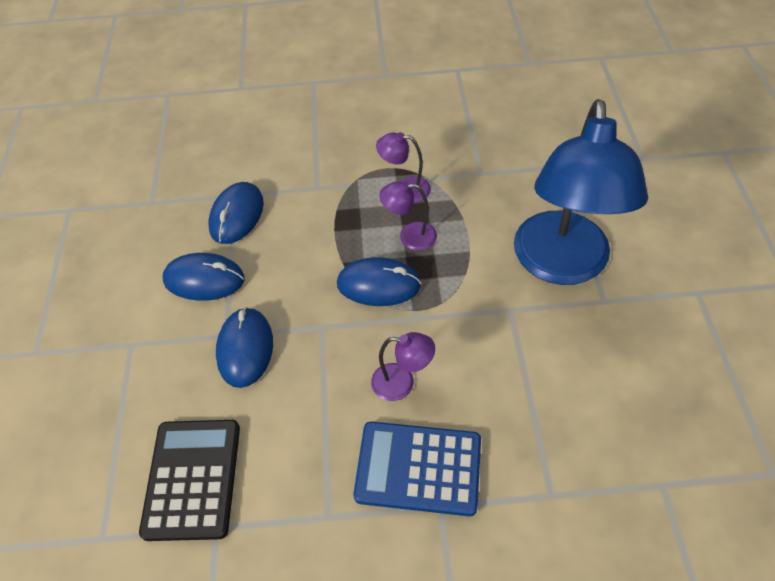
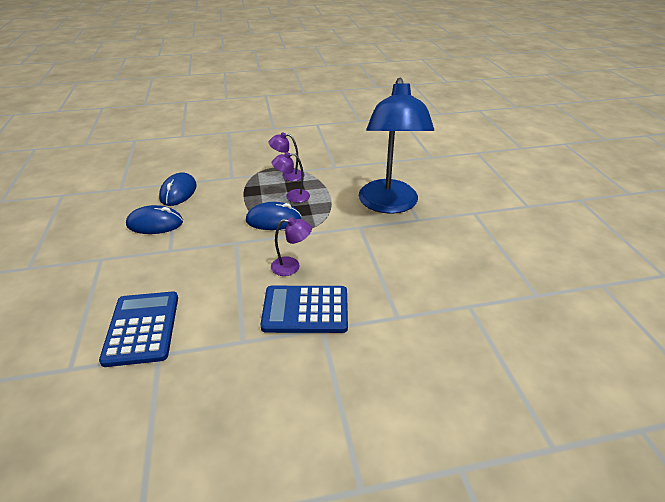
camera: 10 degrees left, 15 degrees down
black calculator [139,420,240,541] -> blue calculator [99,291,178,367]
blue mouse [216,307,273,388] -> none

